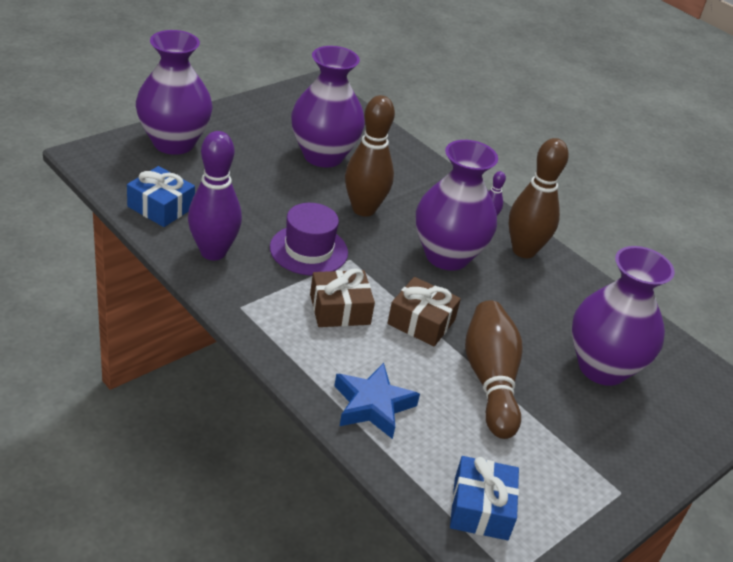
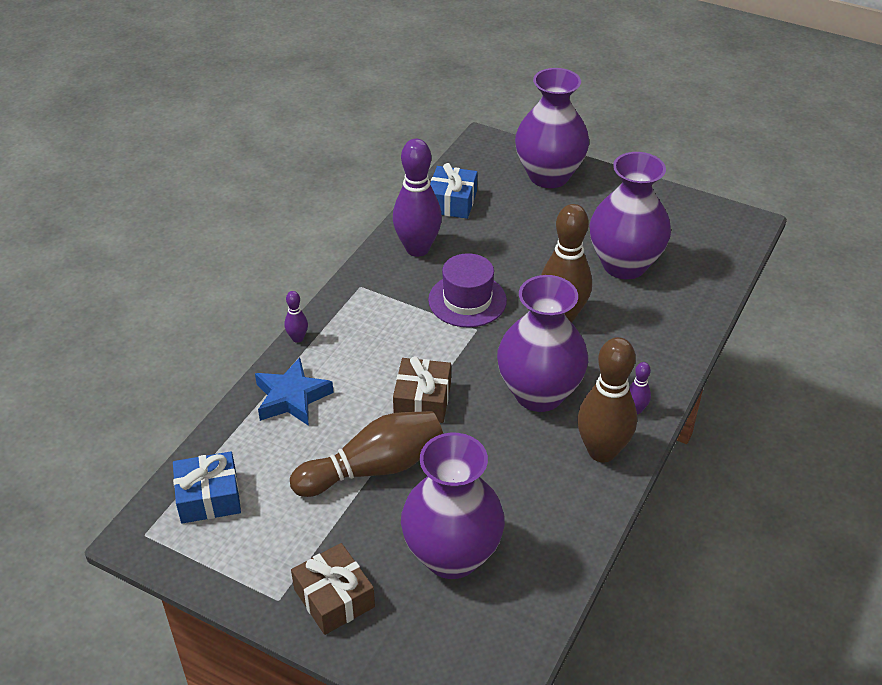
camera: 75 degrees right, 5 degrees up
brown gift [310,268,375,327] -> brown gift moved to [291,543,375,635]
none -> purple bowling pin [284,291,308,343]

